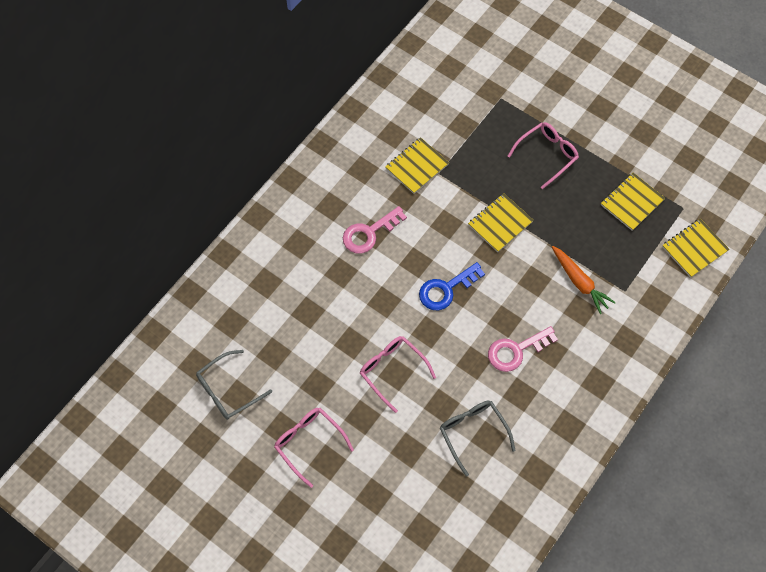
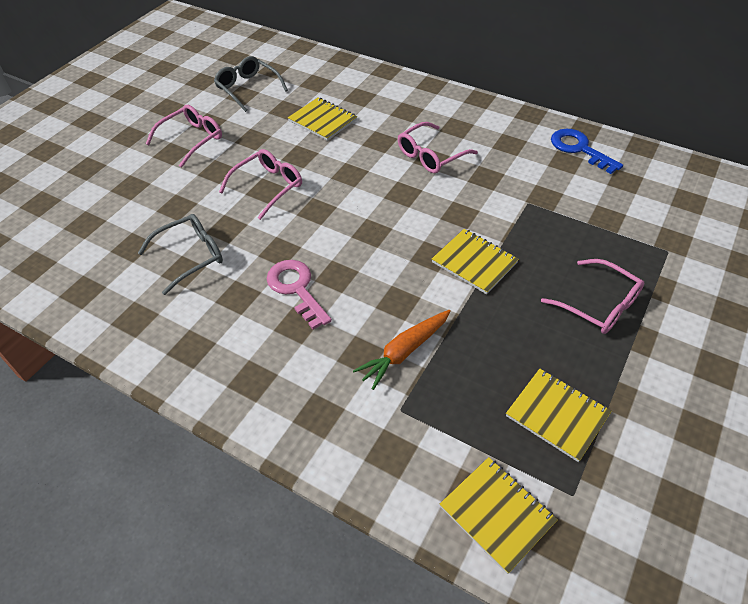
camera: 85 degrees right, 15 degrees down
pink key [343,206,407,254] -> pink glasses [398,122,478,173]
yellow notebook [385,137,449,194] -> yellow notebook moved to [288,97,357,141]
blue key [419,262,485,311] -> blue key moved to [551,129,623,174]

